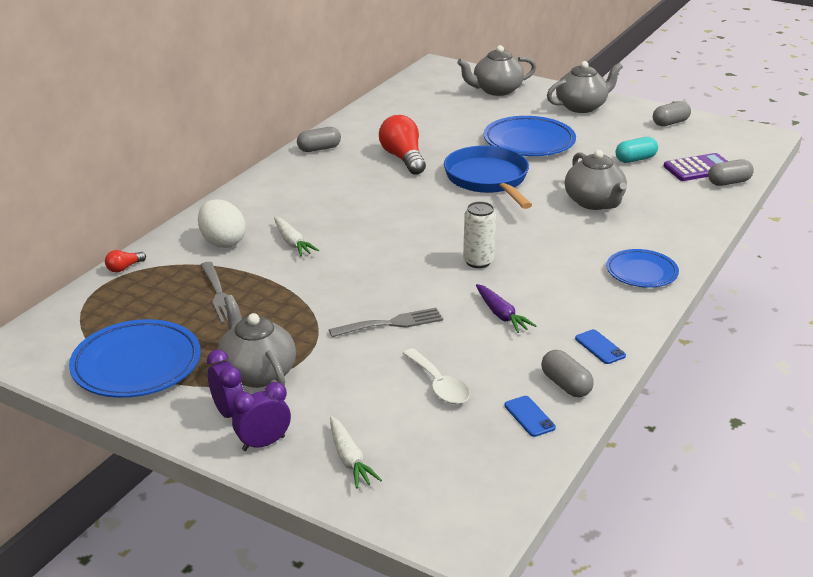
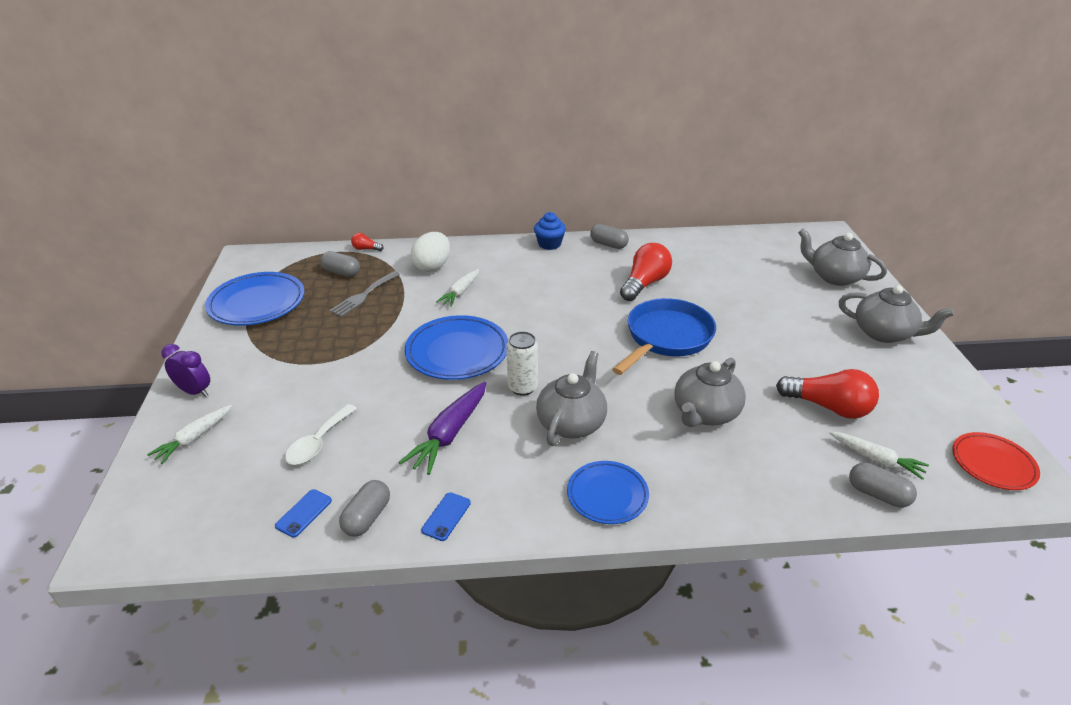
camera: 55 degrees right, 5 degrees up
purple clock [207,350,244,418] -> none
grey teapot [217,295,296,388] -> grey teapot moved to [536,351,607,446]
grey fork [329,308,443,337] -> none
purple carrot [476,284,537,333] -> purple carrot [399,382,486,475], size x1.52
blue plate [484,116,576,156] -> blue plate moved to [405,315,508,380]
turquoise capsule [616,137,658,163] -> red light bulb [776,369,879,419]
grey capsule [653,101,691,126] -> grey capsule moved to [320,251,360,277]
purple calculator [663,153,728,181] -> white carrot [829,432,929,480]
none -> blue cupcake [534,212,566,250]
none -> red plate [952,432,1040,490]

